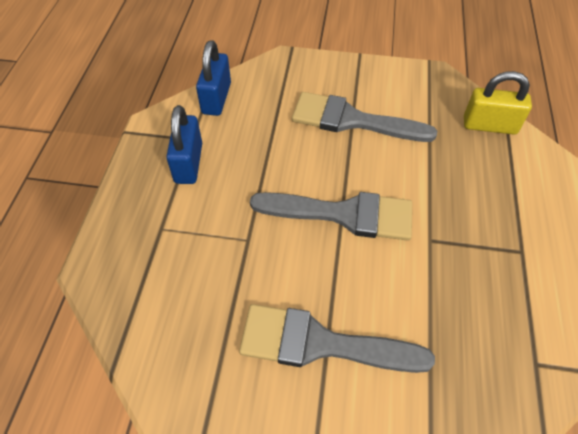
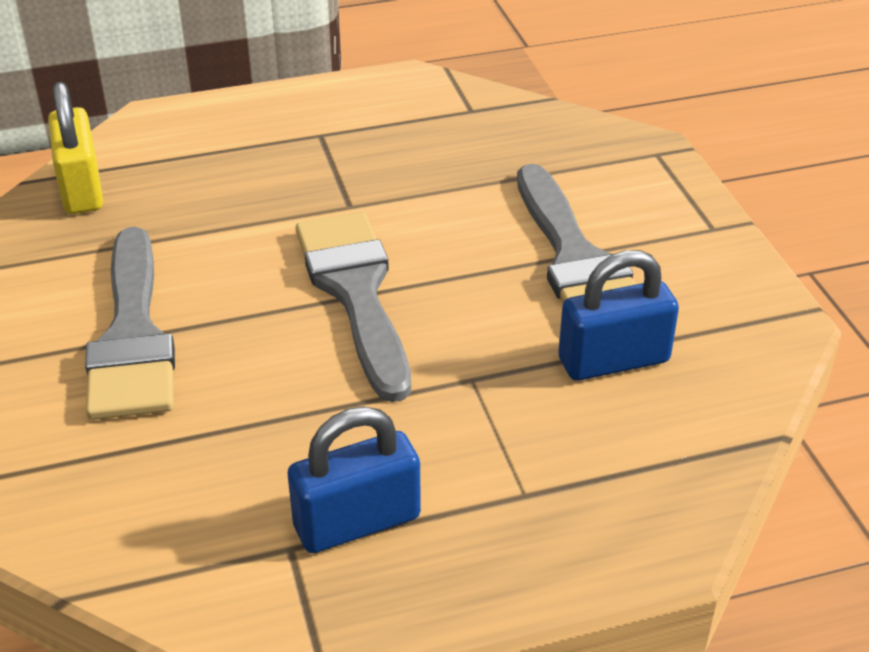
camera: 115 degrees left, 15 degrees down
blue padlock [196,40,231,116] -> blue padlock moved to [558,250,679,381]

